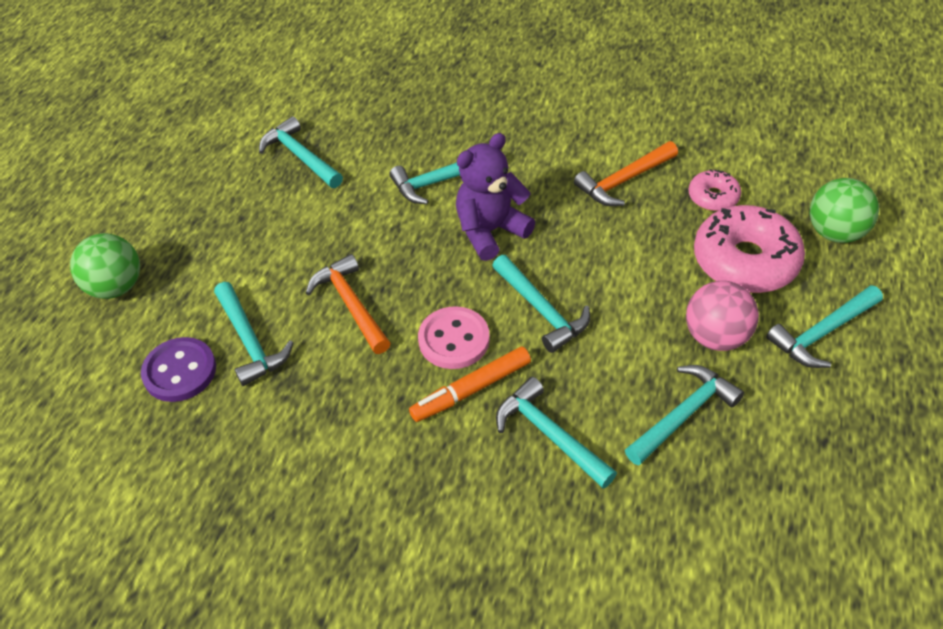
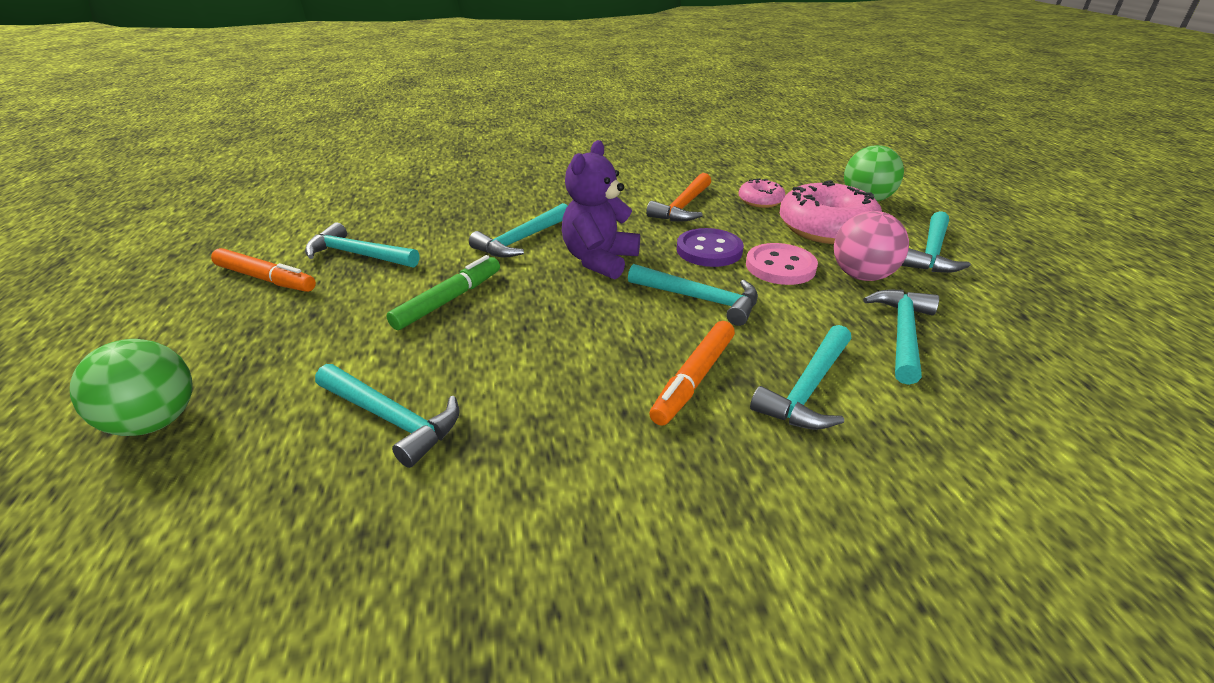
camera: 30 degrees left, 15 degrees down
purple button [141,337,216,402] -> purple button moved to [677,228,744,267]
orange hammer [306,254,391,354] -> none
pink button [418,306,490,369] -> pink button moved to [746,243,818,285]
turquoise hammer [496,377,617,489] -> turquoise hammer turned 75 degrees counterclockwise [750,325,851,430]
none -> orange marker [211,248,316,292]
none -> green marker [386,255,500,330]

